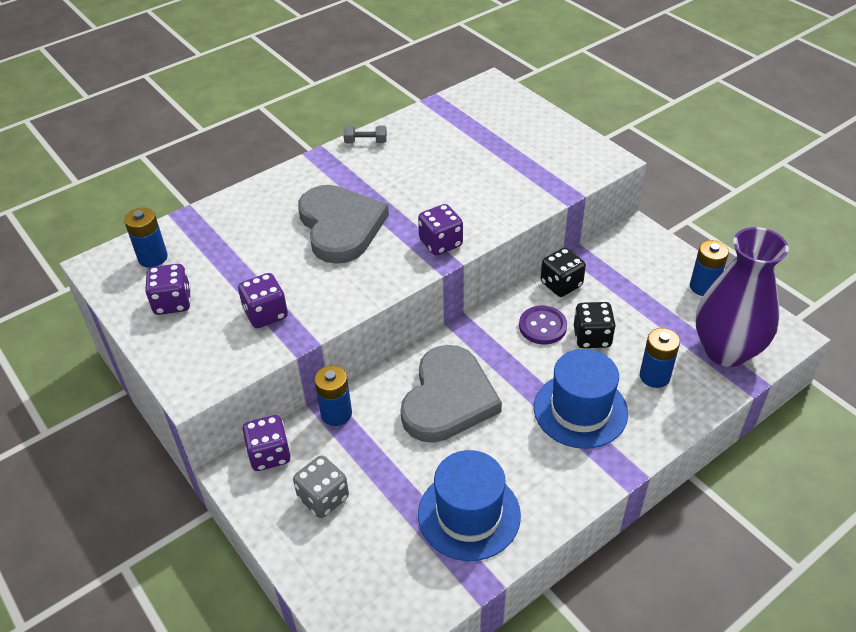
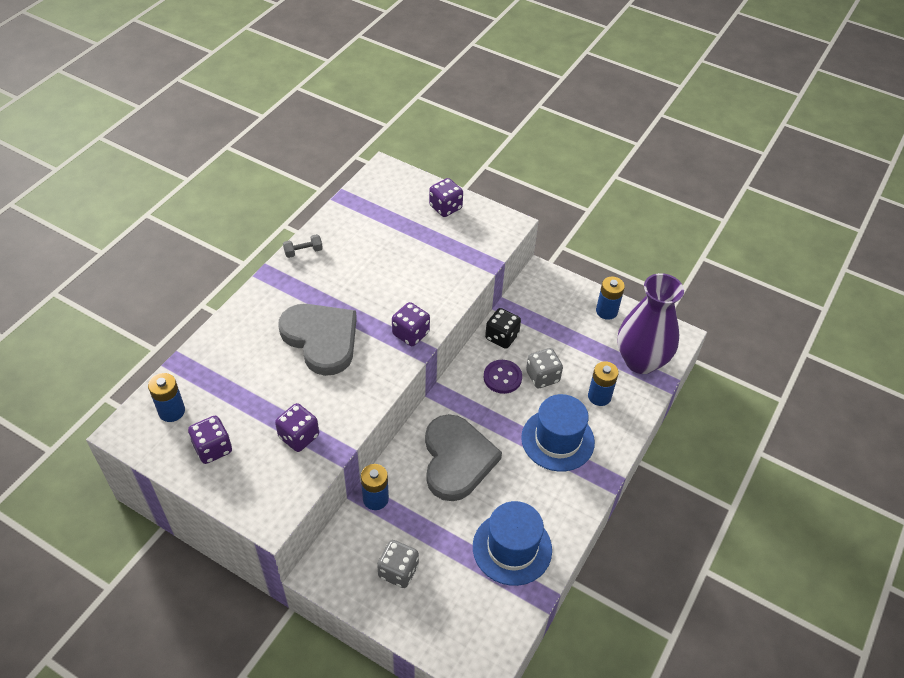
camera: 25 degrees left, 5 degrees up
purple dice [242,415,291,471] -> purple dice moved to [429,178,463,217]
black dice [574,302,616,348] -> grey dice [526,348,563,388]

